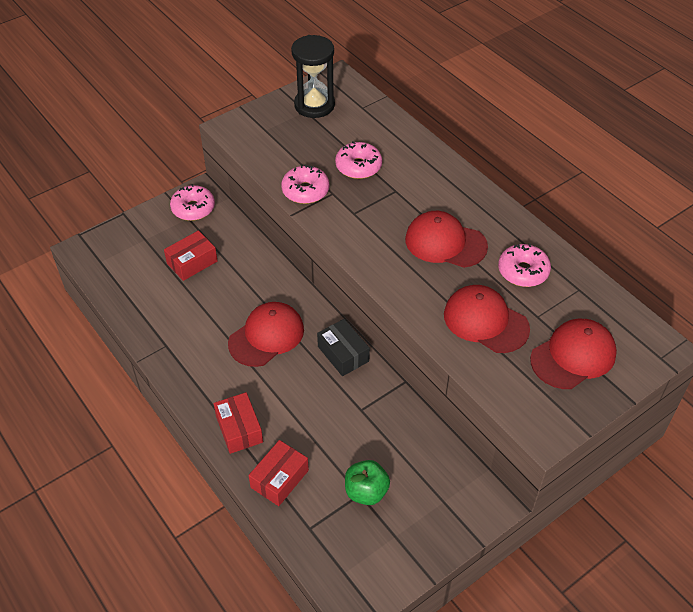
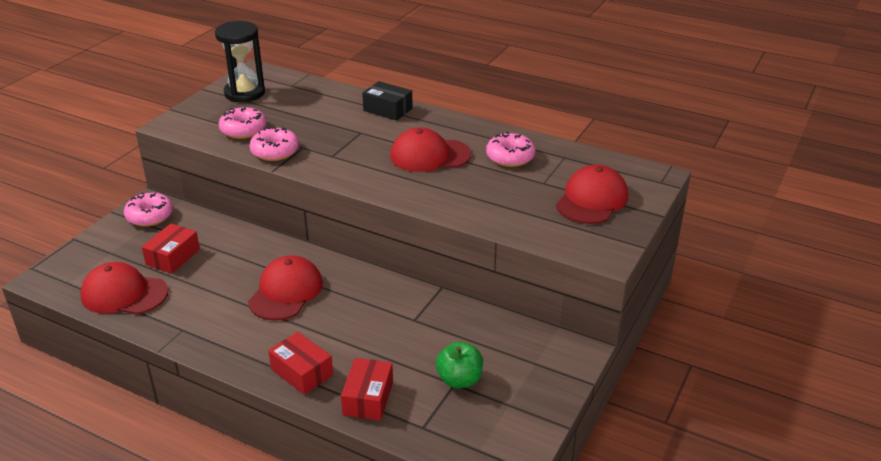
camera: 25 degrees left, 15 degrees down
black box [317,319,370,376] -> black box moved to [362,81,413,121]
pink donut [335,141,382,179] -> pink donut moved to [219,107,267,139]
red cap [444,285,530,353] -> red cap moved to [80,262,168,315]

